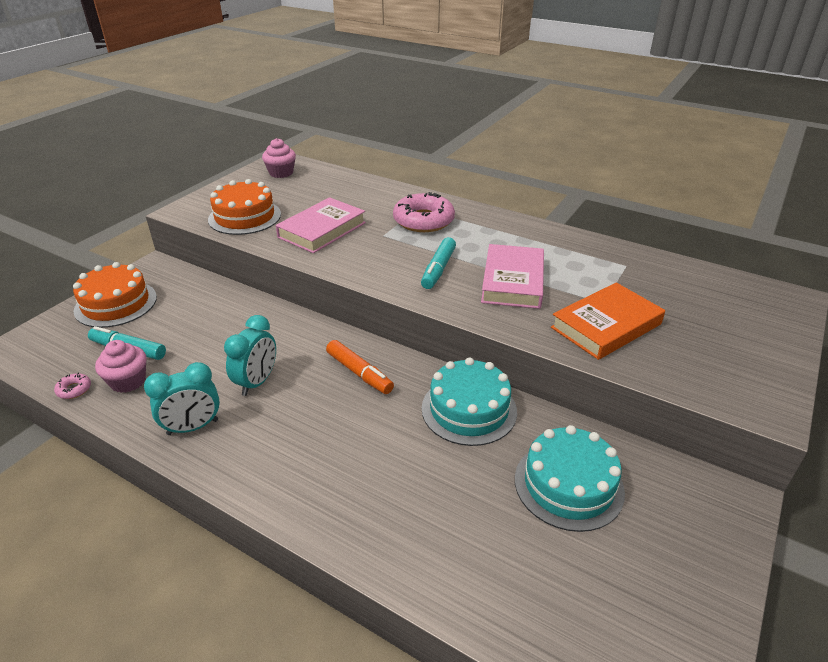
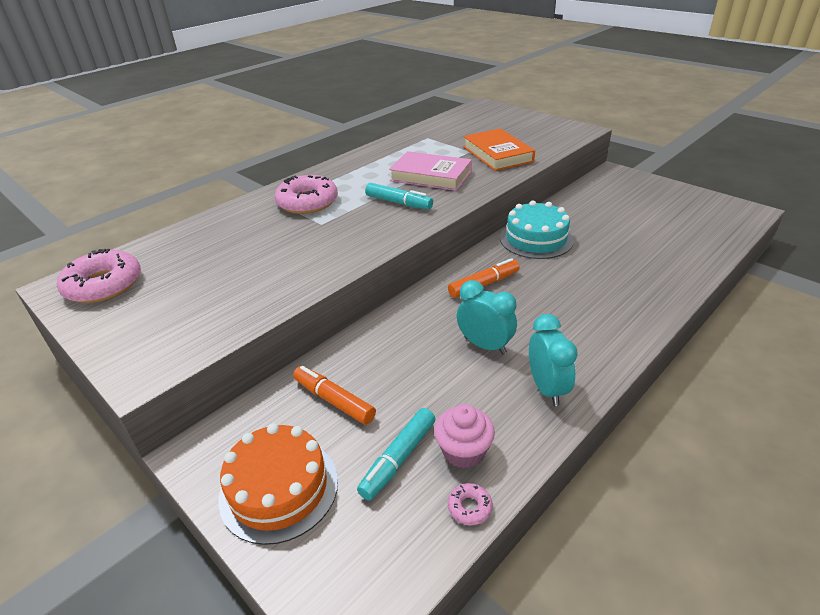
camera: 75 degrees left, 0 degrees up
orange cake [208,179,281,235] -> none
pink cupcake [262,138,296,178] -> pink donut [57,249,141,303]
pink book [276,197,366,253] -> none
turquoise cake [515,425,625,532] -> none
none -> orange marker [293,366,376,425]

